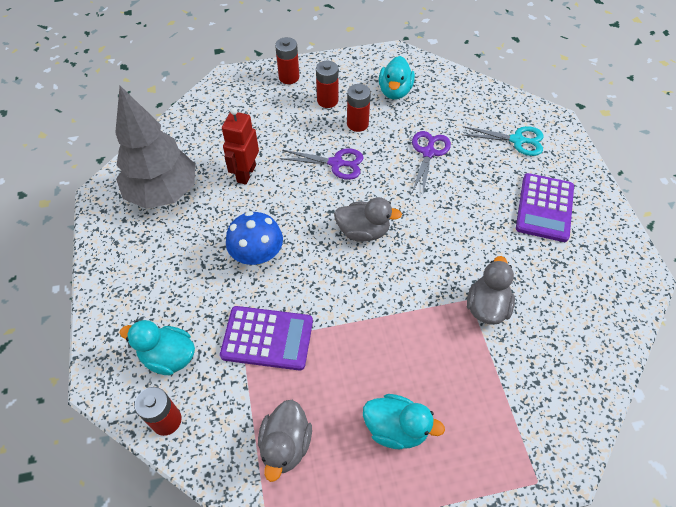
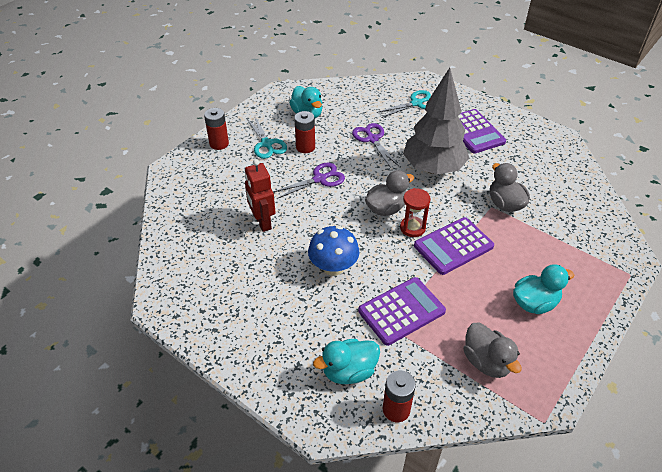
camera: 40 degrees left, 10 degrees down
grey tree [115,86,196,209] -> grey tree moved to [403,68,469,175]
red battery [316,61,338,108] -> turquoise scissors [246,115,287,159]
none -> red hourglass [400,188,431,237]
none -> purple calculator [414,217,494,275]

